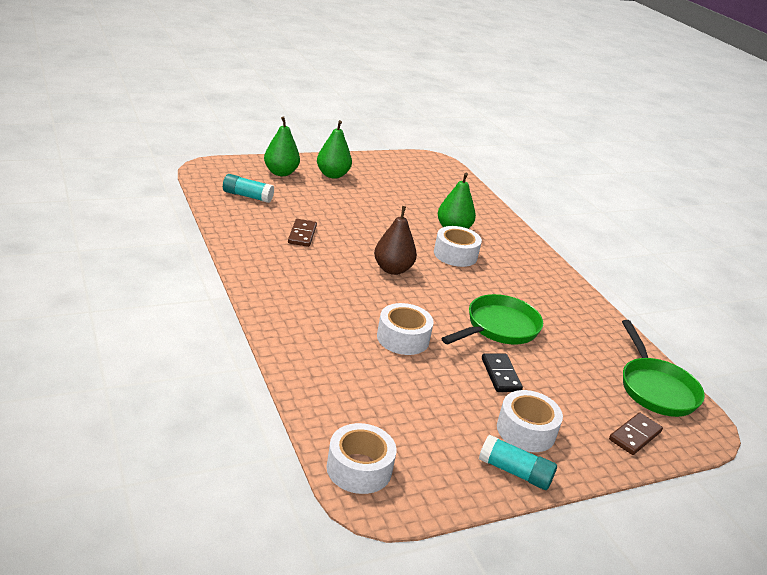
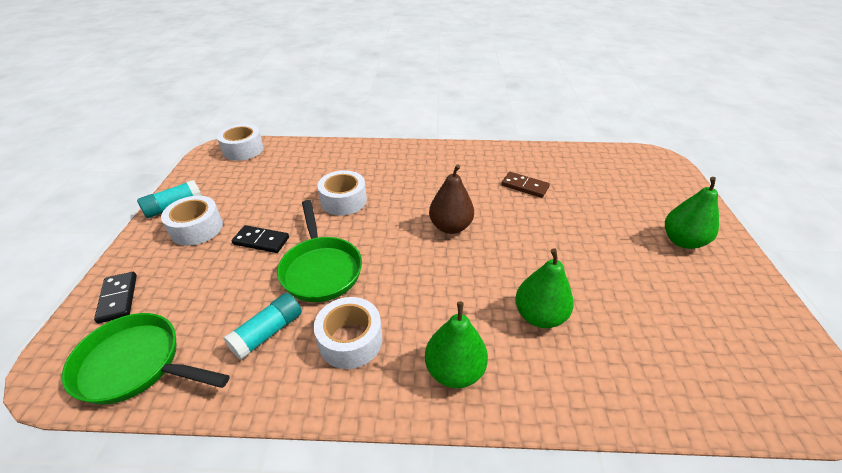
camera: 120 degrees right, 10 degrees up
turquoise glue stick [223,174,274,203] -> turquoise glue stick moved to [223,293,302,360]
green pear [264,116,300,176] -> green pear moved to [425,301,488,388]
white tape [434,226,482,267] -> white tape moved to [314,297,382,369]
brown domino [609,413,663,455] -> black domino [94,272,137,323]

